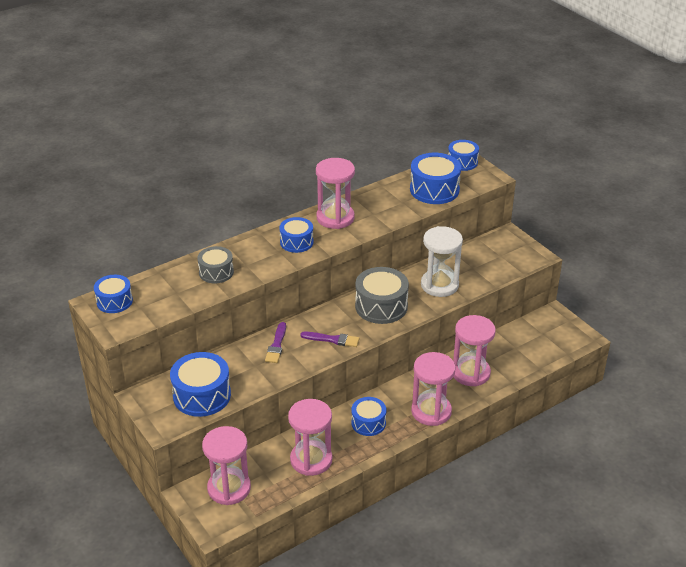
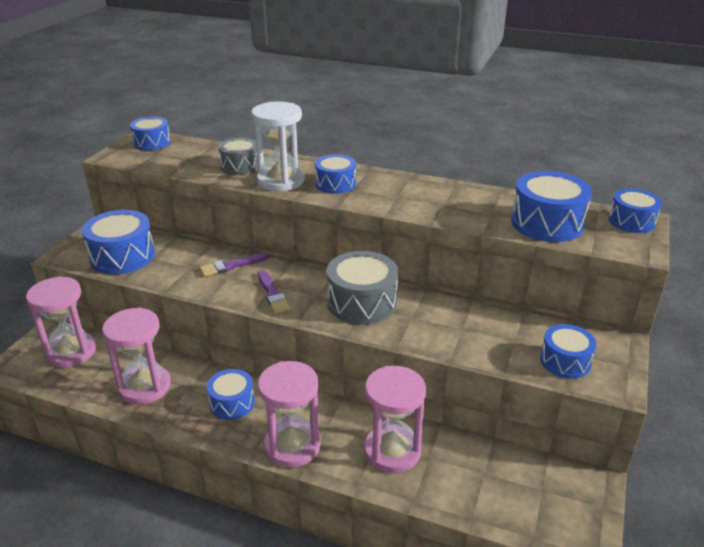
camera: 55 degrees right, 5 degrees down
pink hourglass [316,158,355,229] -> none
white hourglass [421,226,463,297] -> white hourglass moved to [251,101,305,191]
none -> blue drum [540,324,596,379]

